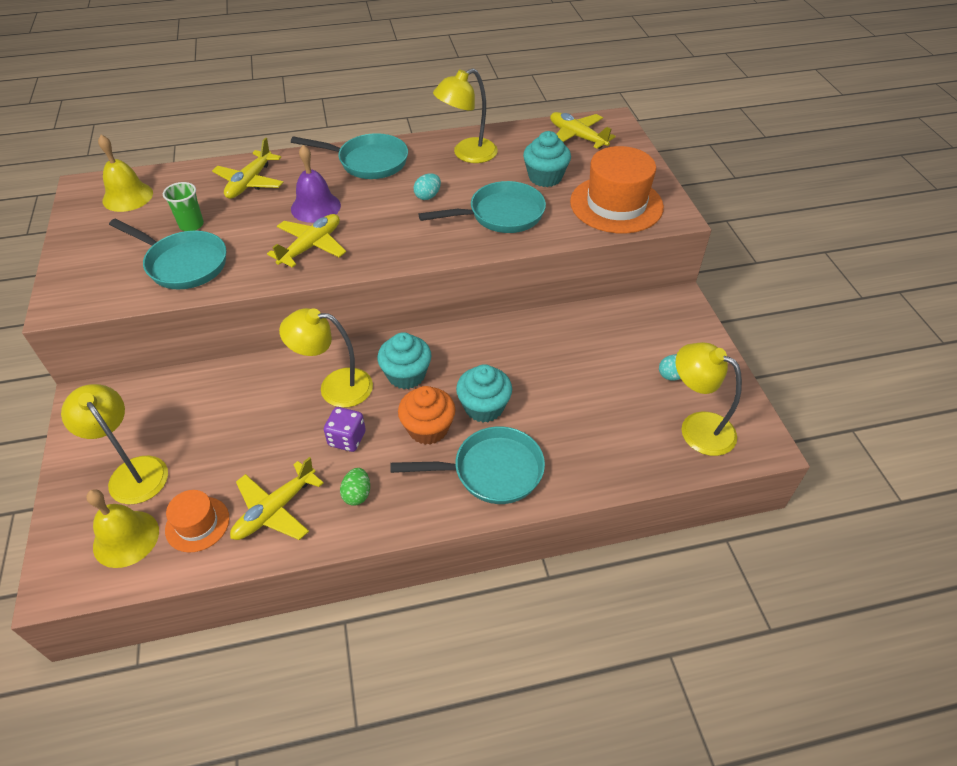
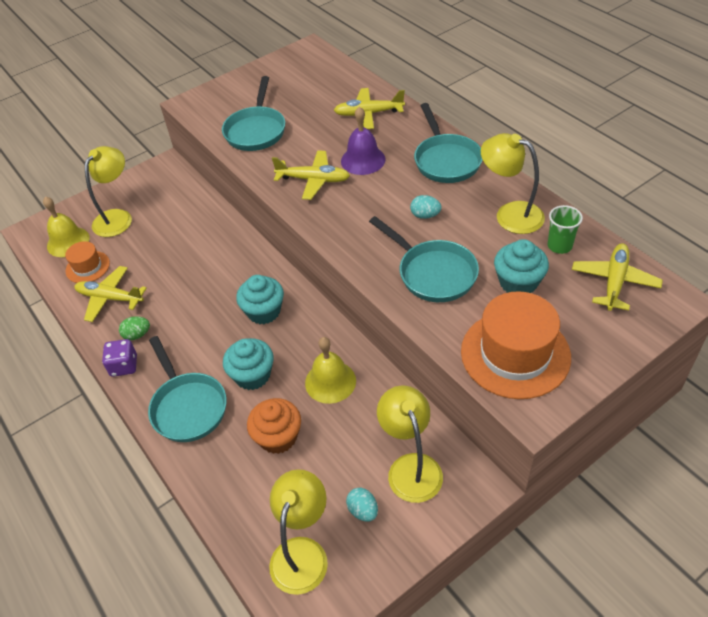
camera: 70 degrees right, 0 degrees up
yellow bell [98,135,153,212] -> yellow bell moved to [305,337,356,404]
green cup [163,182,204,231] -> green cup moved to [548,205,583,254]
yellow lamp [279,308,373,408] -> yellow lamp moved to [377,386,443,503]
purple dice [324,407,366,452] -> purple dice moved to [102,339,137,377]
orange cupcake [398,386,455,445] -> orange cupcake moved to [247,398,301,454]

